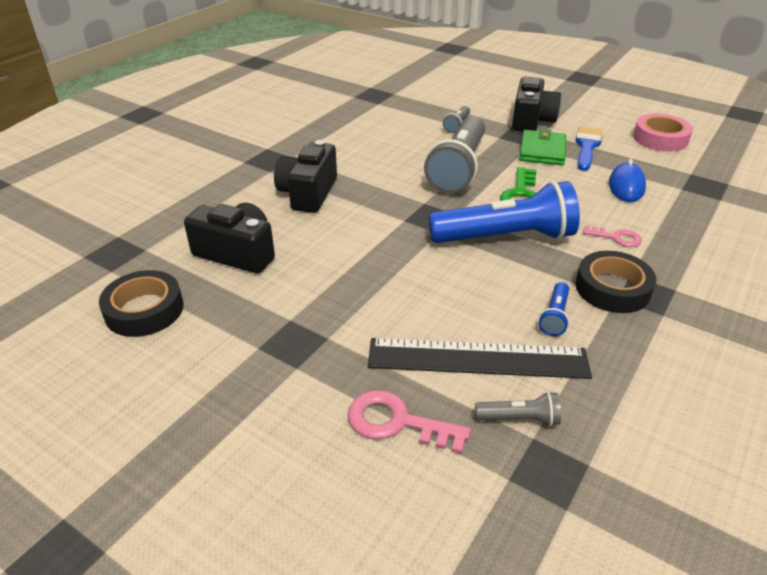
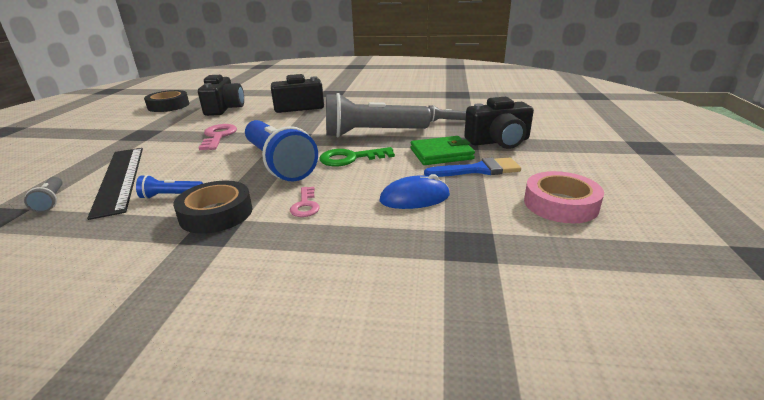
camera: 65 degrees right, 10 degrees down
pink key [347,390,471,454] -> pink key moved to [198,124,237,150]

